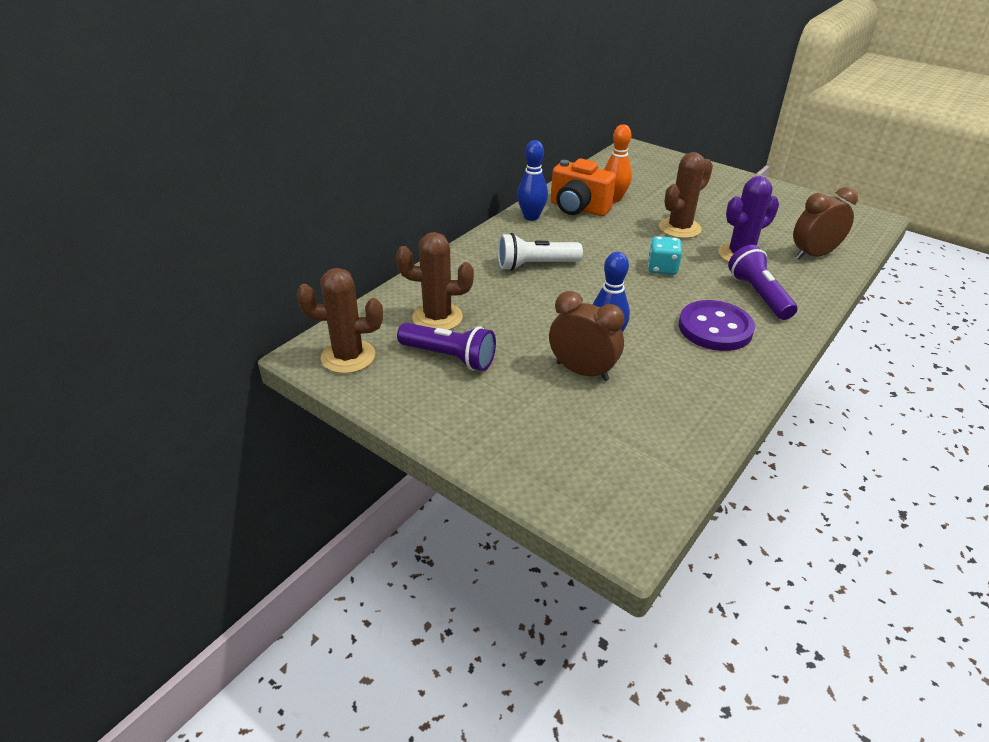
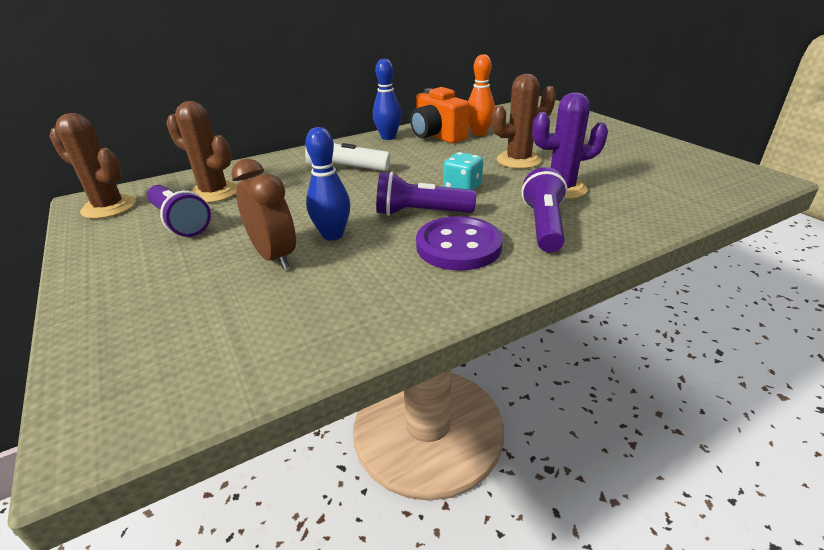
camera: 25 degrees right, 5 degrees down
brown clock [793,187,858,259] -> none
none -> purple flashlight [376,172,476,216]

